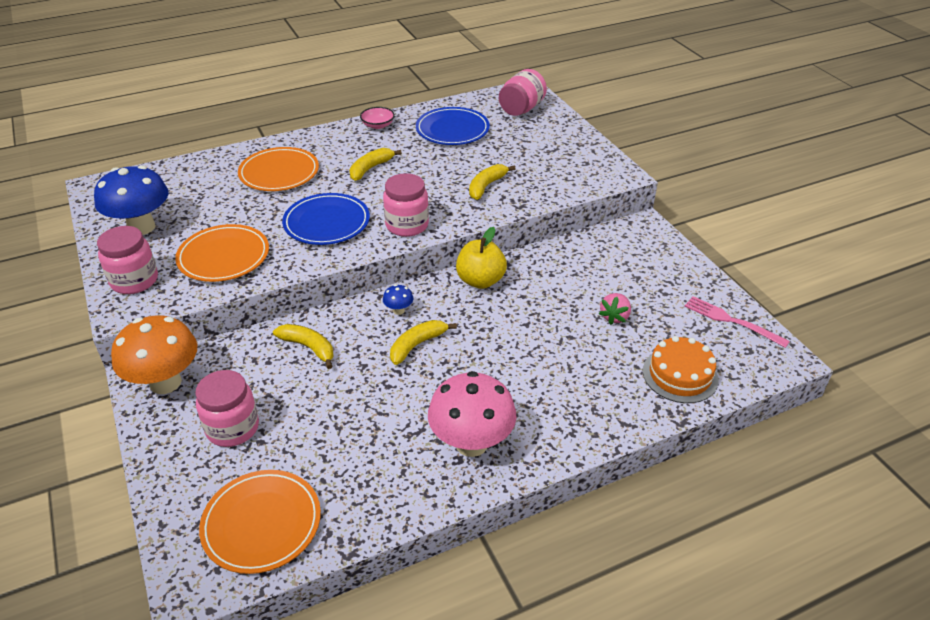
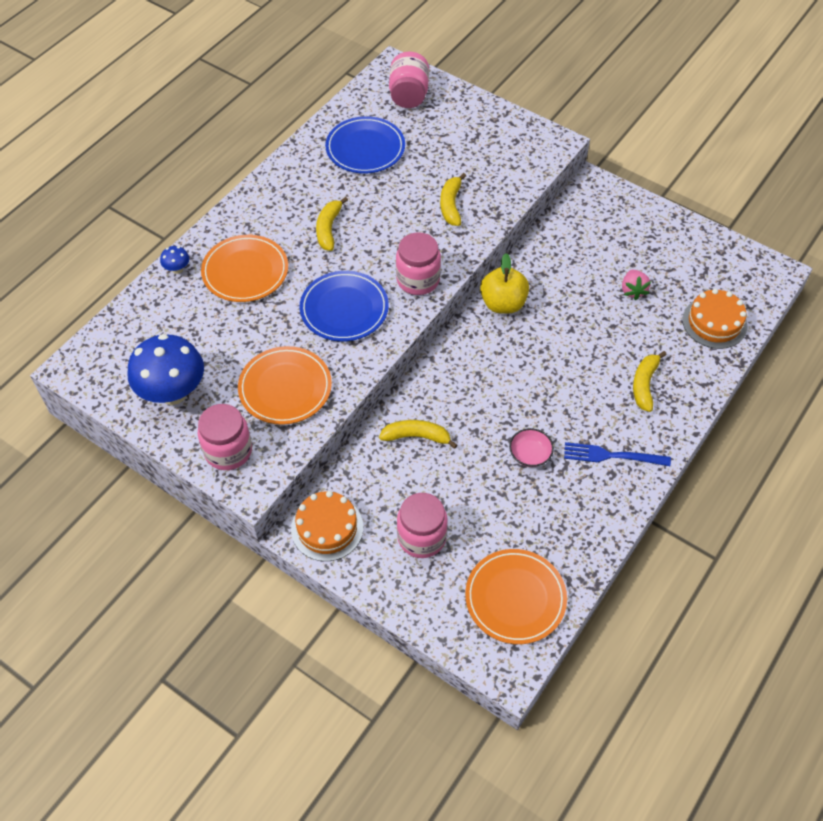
camera: 30 degrees left, 15 degrees up
orange mushroom [111,315,197,394] -> orange cake [291,491,363,561]
pink bowl [360,107,395,129] -> pink bowl moved to [509,428,554,467]
blue mushroom [383,284,413,315] -> blue mushroom moved to [160,246,189,274]
yellow banana [390,320,457,365] -> yellow banana moved to [633,351,667,412]
pink mushroom [428,371,516,457] -> blue fork [564,442,671,466]
pink fork [684,296,790,348] -> none

